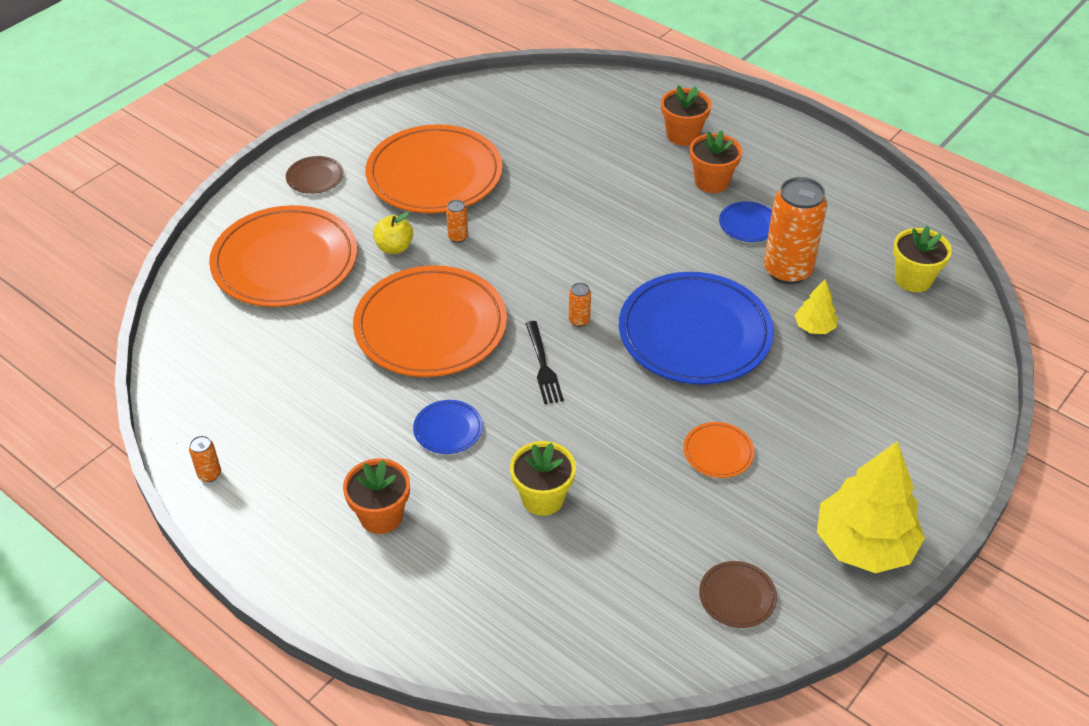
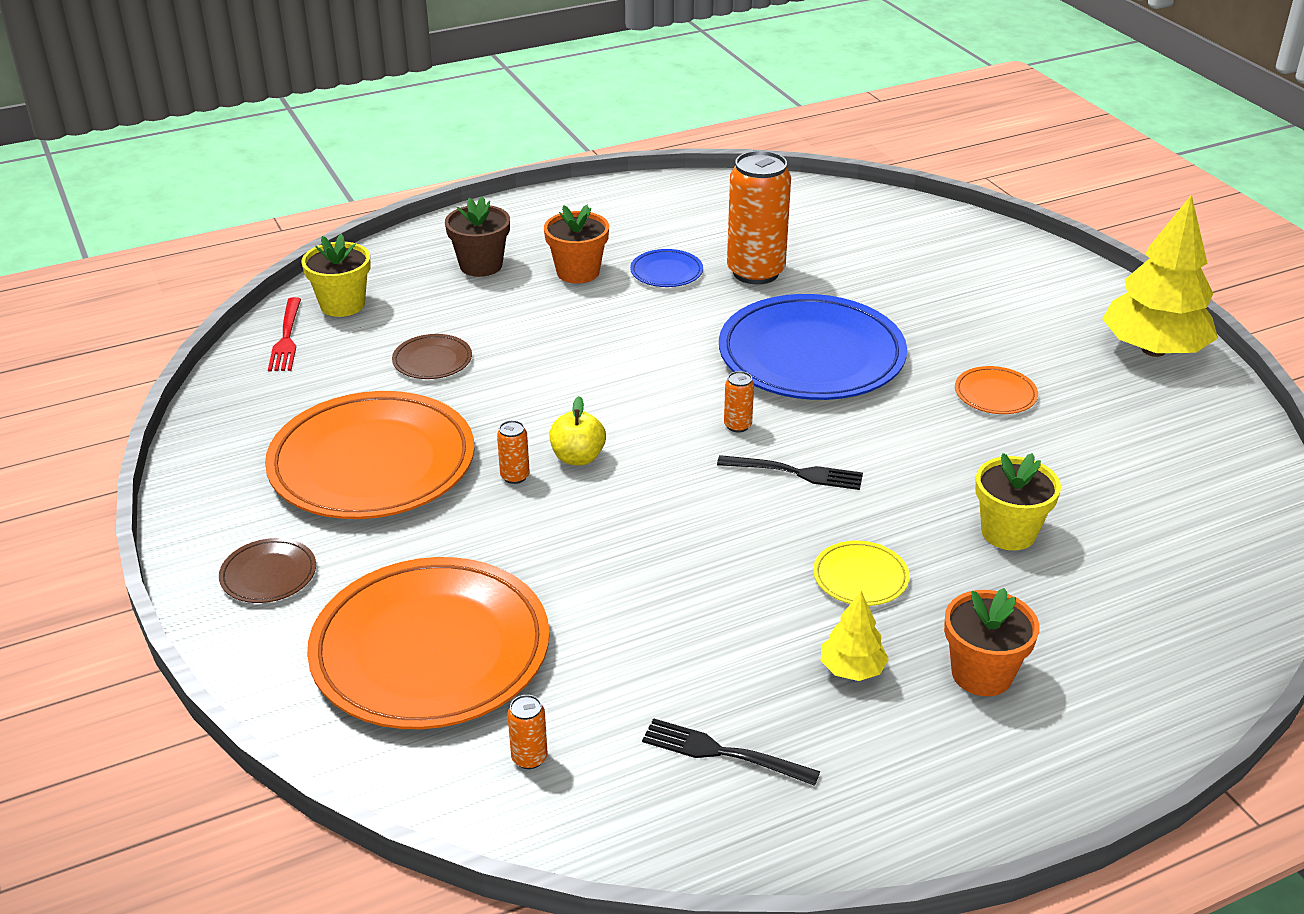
camera: 65 degrees left, 10 degrees down
orange can [189,436,221,482] -> orange can moved to [508,695,548,769]
orange plate [353,265,507,377] -> none
yellow apple [373,212,413,254] -> yellow apple moved to [549,396,606,465]
blue plate [413,400,483,454] -> yellow plate [813,541,910,606]
orange flower pot [661,85,711,146] -> brown flower pot [445,196,510,277]
brown plate [699,561,777,628] -> brown plate moved to [392,334,472,379]
yellow tree [794,279,838,334] -> yellow tree moved to [821,591,889,681]
yellow flower pot [893,226,952,292] -> yellow flower pot moved to [301,234,371,317]
none -> red fork [268,297,301,372]
none -> black fork [642,718,820,786]

